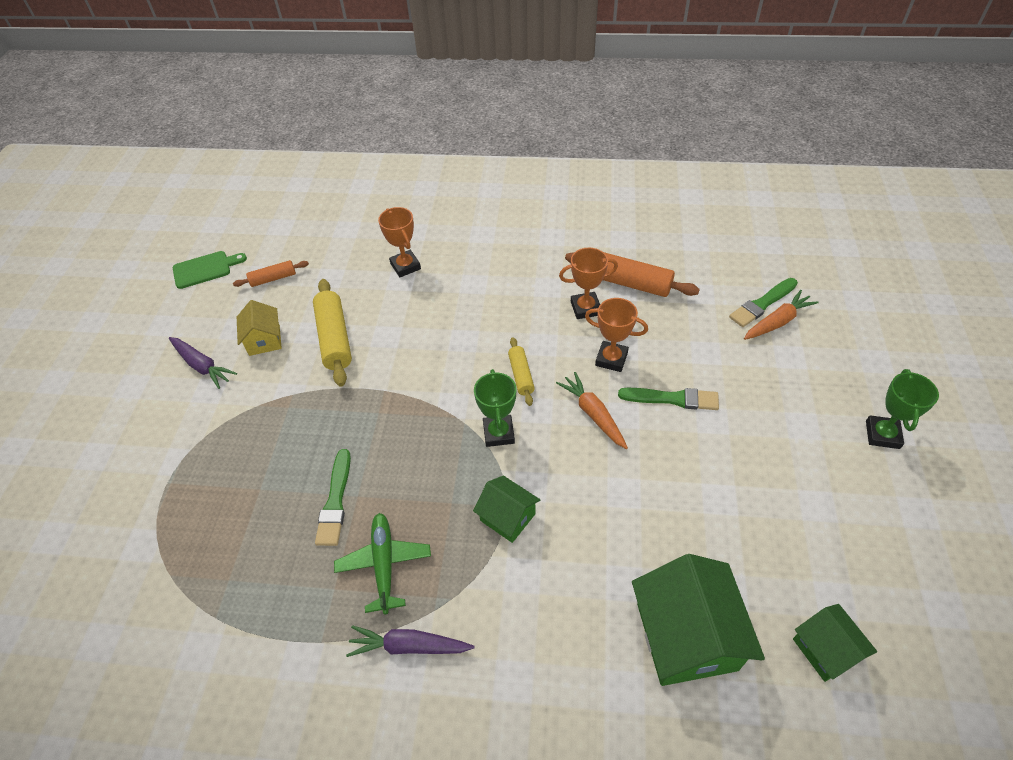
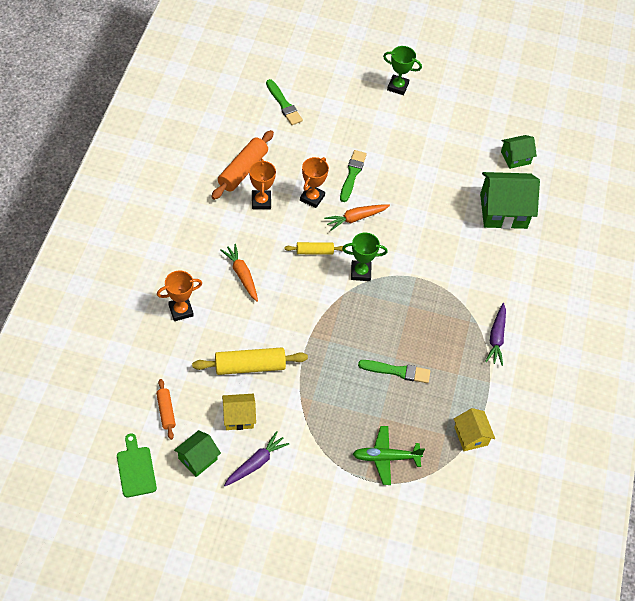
camera: 90 degrees left, 5 degrees up
green plane [334,513,431,614] -> green plane moved to [353,426,425,485]
green house [473,476,540,543] -> green house moved to [174,430,221,477]
orange carrot [744,290,819,340] -> orange carrot moved to [220,244,258,302]
none -> yellow house [454,408,495,451]

